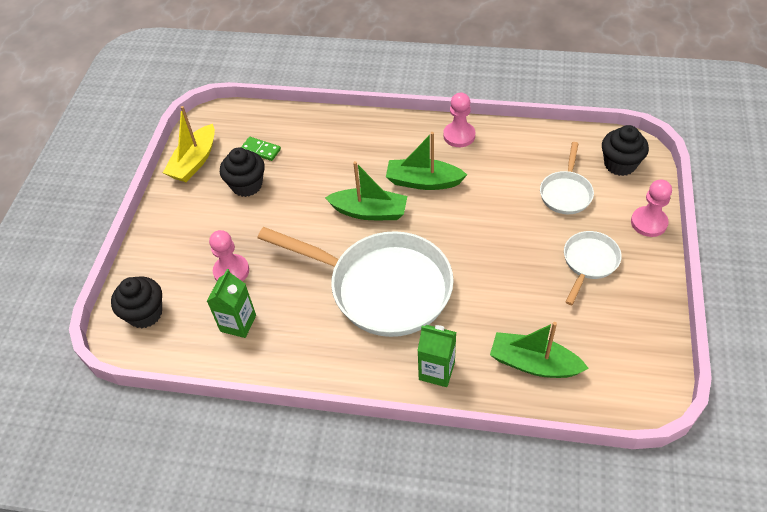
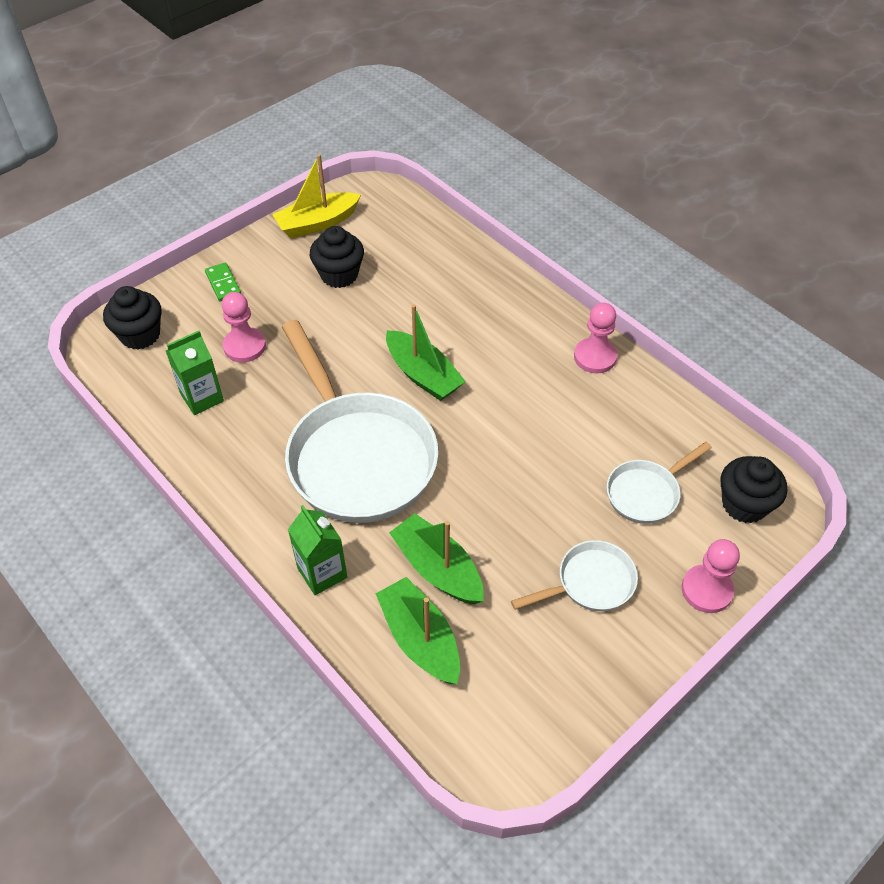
camera: 35 degrees right, 0 degrees up
green domino [241,137,281,161] -> green domino moved to [205,262,241,302]
green boat [386,132,467,190] -> green boat moved to [389,513,484,604]

